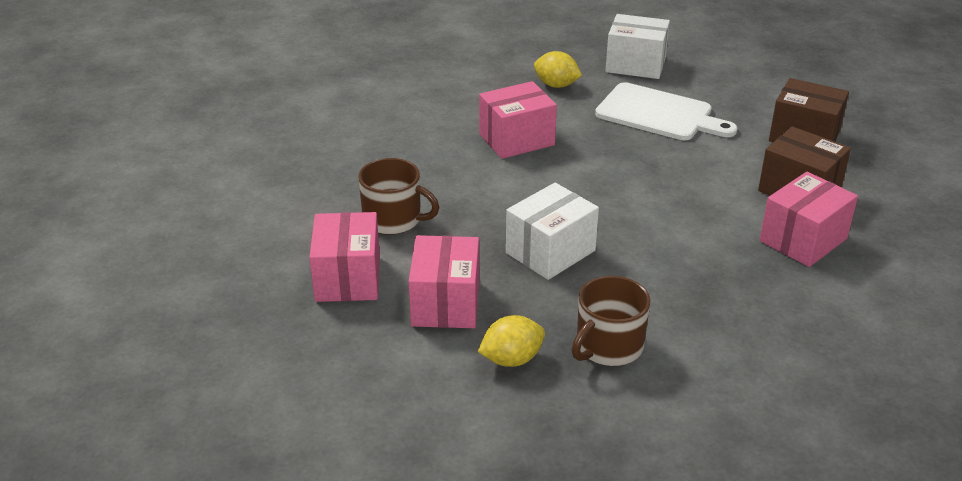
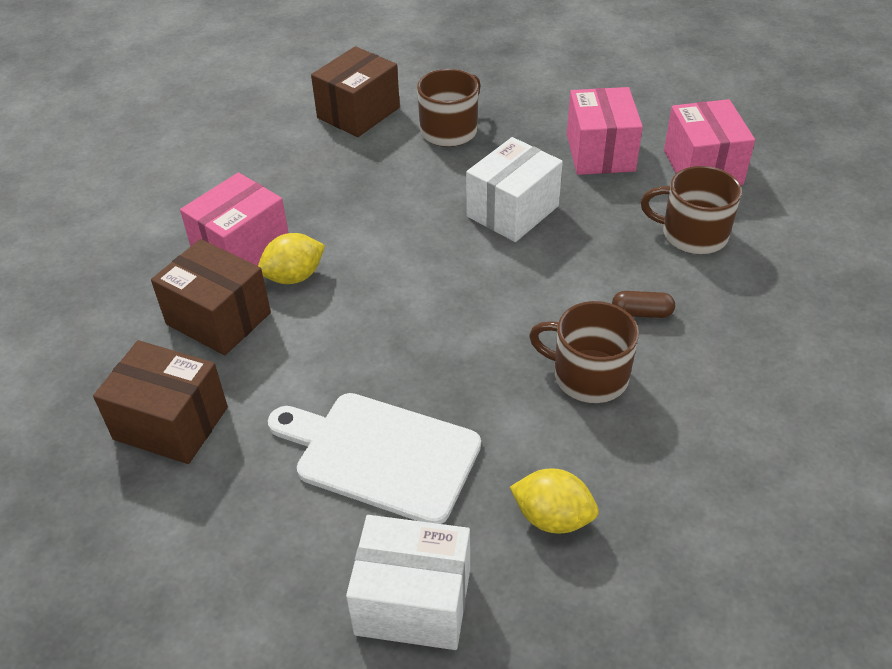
camera: 175 degrees right, 10 degrees up
yellow lemon [478,315,545,367] -> yellow lemon moved to [258,233,325,284]
pink box [479,81,557,159] -> brown mug [529,301,639,403]
none -> brown box [311,46,400,137]
none -> brown capsule [612,291,675,318]

